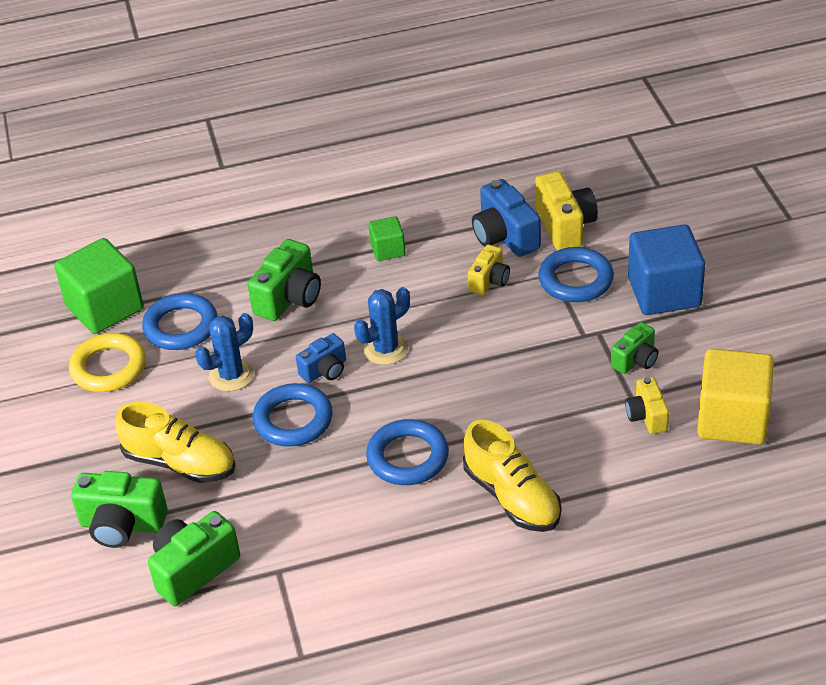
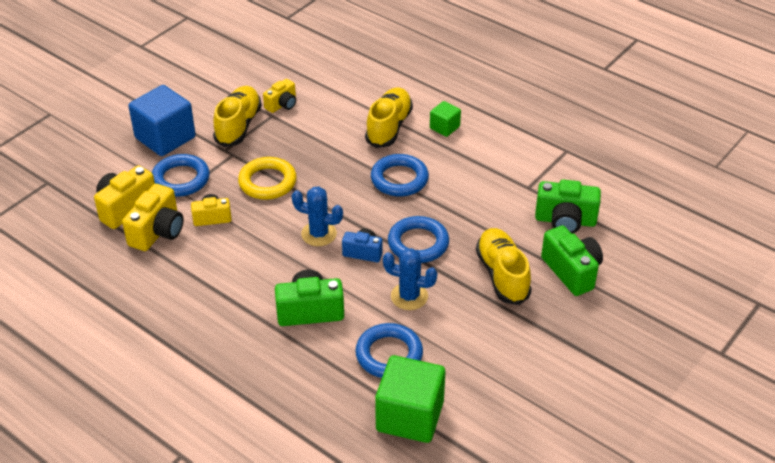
camera: 130 degrees left, 0 degrees up
yellow ring [69,333,146,392] -> yellow ring moved to [238,157,297,200]
green cube [369,216,405,261] -> green cube moved to [430,101,461,137]
blue camera [472,179,541,257] -> yellow camera [122,184,184,251]
green camera [611,322,659,374] -> yellow shoe [213,86,262,147]
yellow cube [697,348,774,445] -> none

